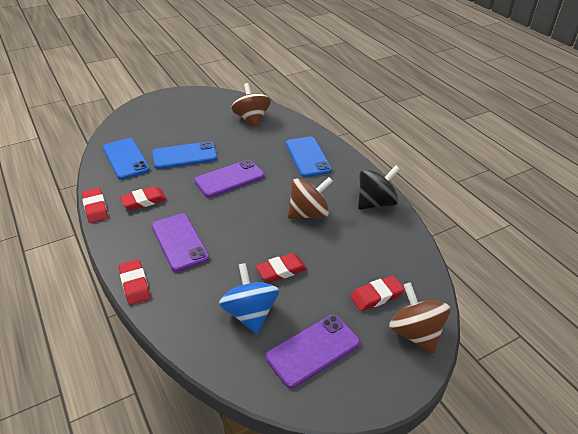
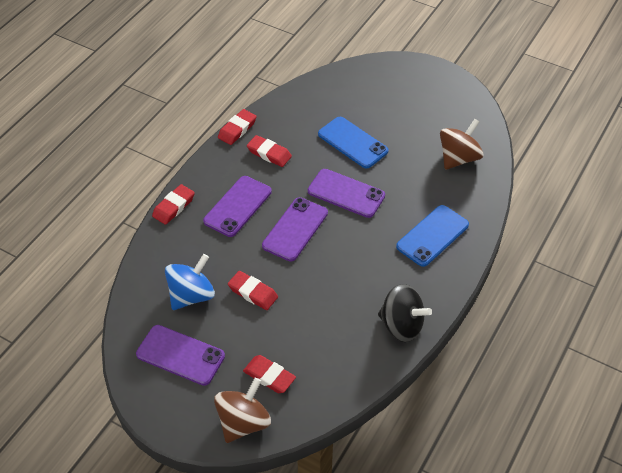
camera: 60 degrees right, 10 degrees up
blue phone [103,138,150,179] -> none
brown spinning top [288,177,333,219] -> none
none -> purple phone [262,197,328,261]

